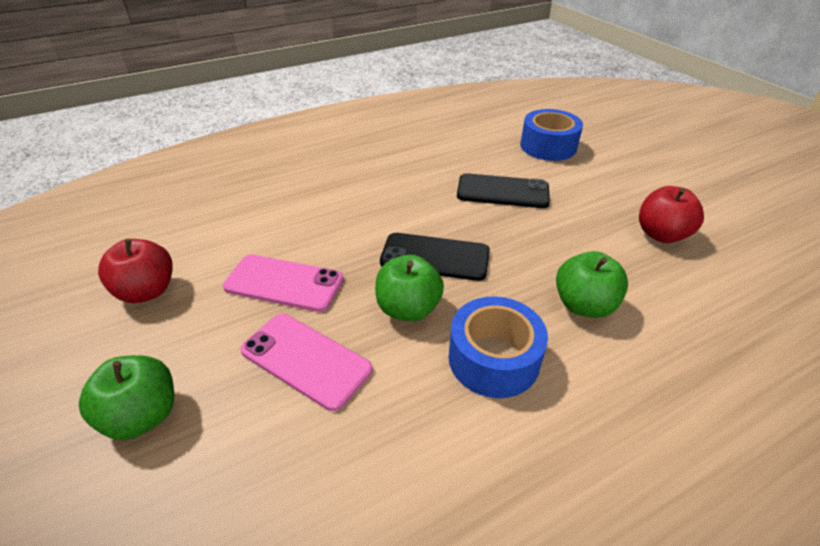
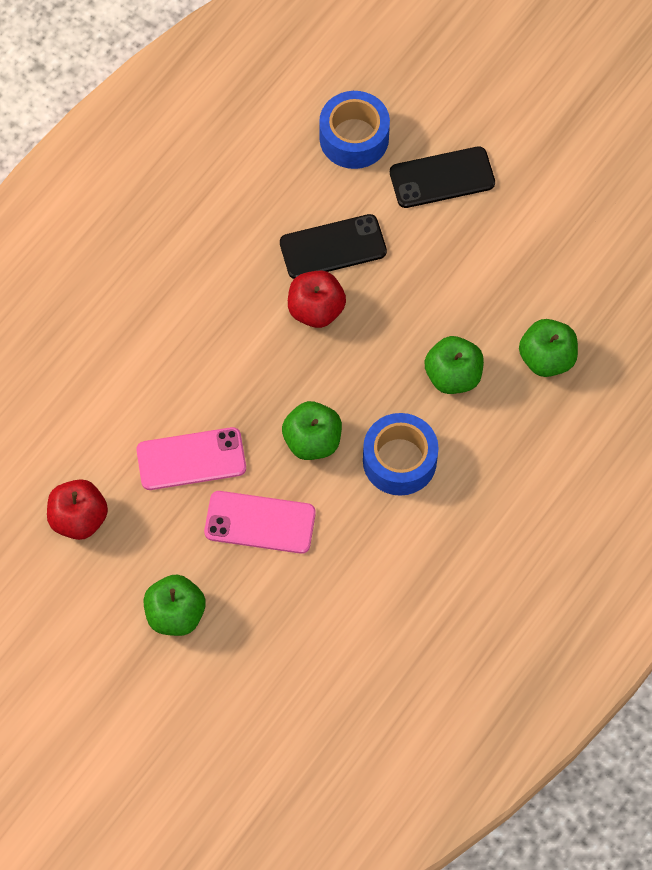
camera: 25 degrees left, 25 degrees up
black phone [380,233,490,281] -> black phone moved to [390,146,495,208]
red apple [639,186,704,243] -> red apple moved to [288,270,346,328]
none -> green apple [519,319,578,377]

